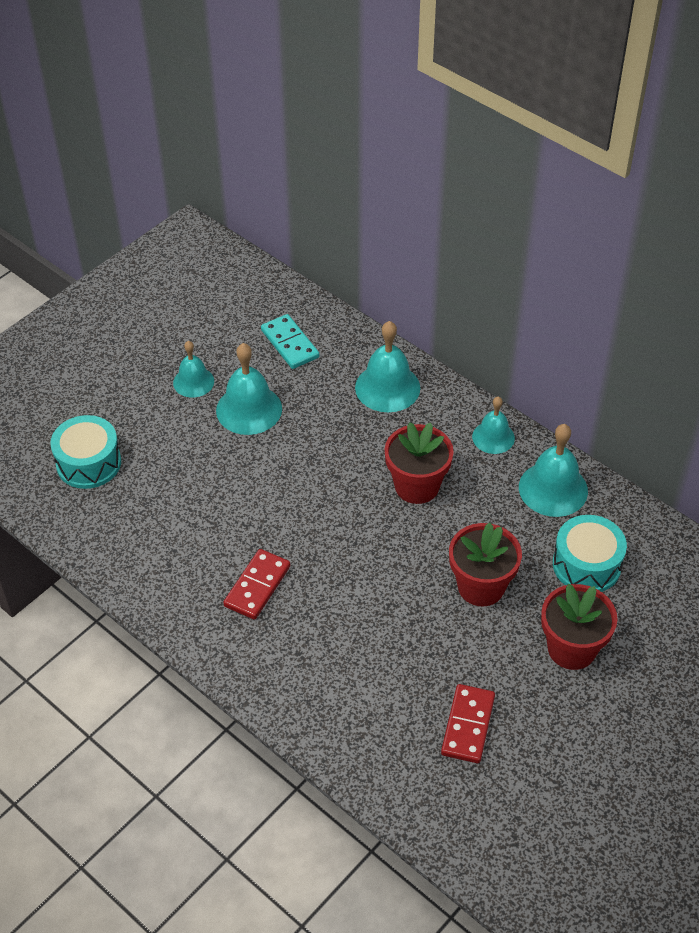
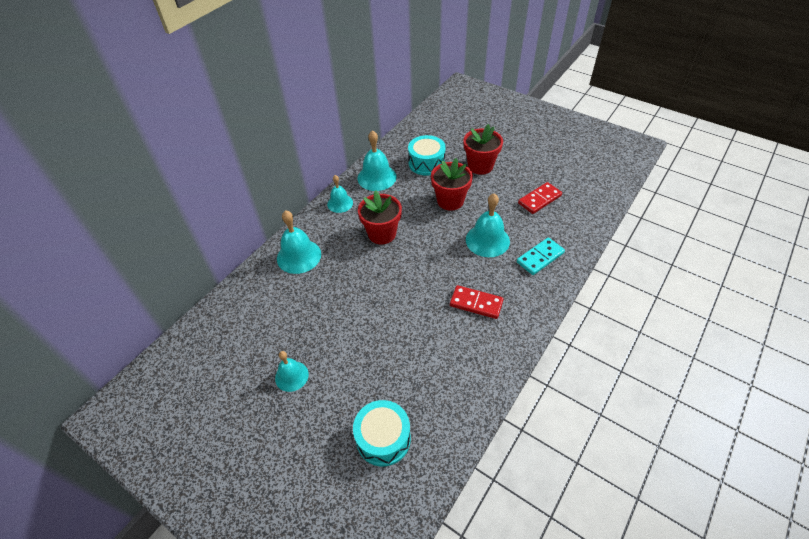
camera: 95 degrees left, 0 degrees up
turquoise bell [216,343,282,435] -> turquoise bell moved to [466,193,510,257]
turquoise domino [261,314,319,369] -> turquoise domino moved to [517,237,565,275]
red domino [441,684,495,763] -> red domino turned 45 degrees counterclockwise [518,182,562,214]

